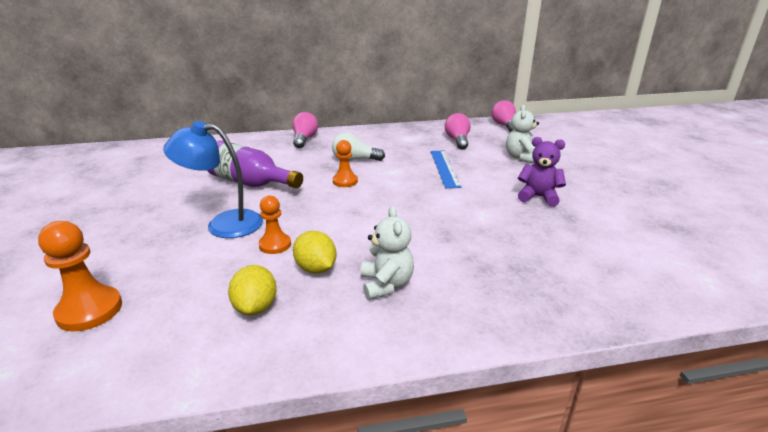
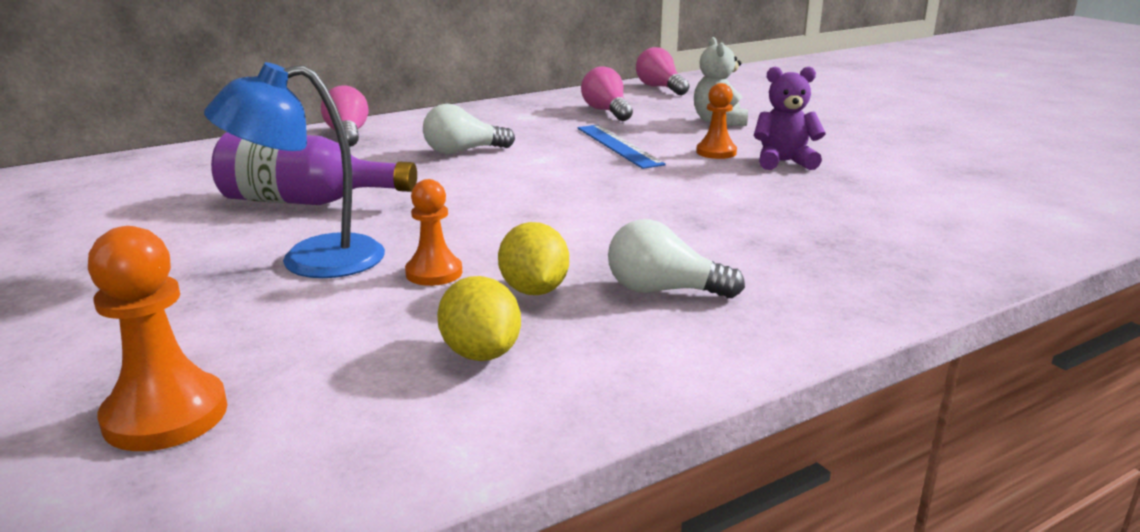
camera: 20 degrees left, 5 degrees down
yellow lemon [293,231,337,274] -> yellow lemon turned 45 degrees clockwise [498,222,569,295]
orange pawn [333,140,358,187] -> orange pawn moved to [696,83,737,159]
white teddy bear [361,206,414,300] -> white light bulb [608,219,745,298]

